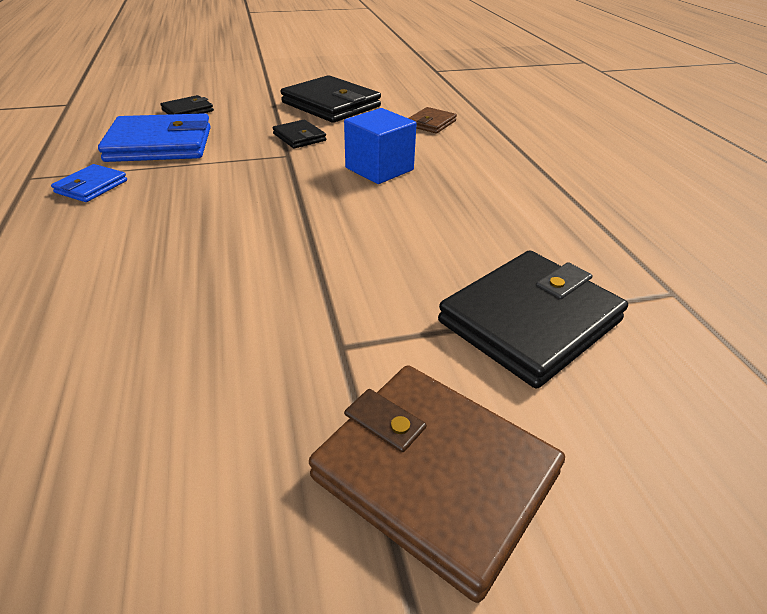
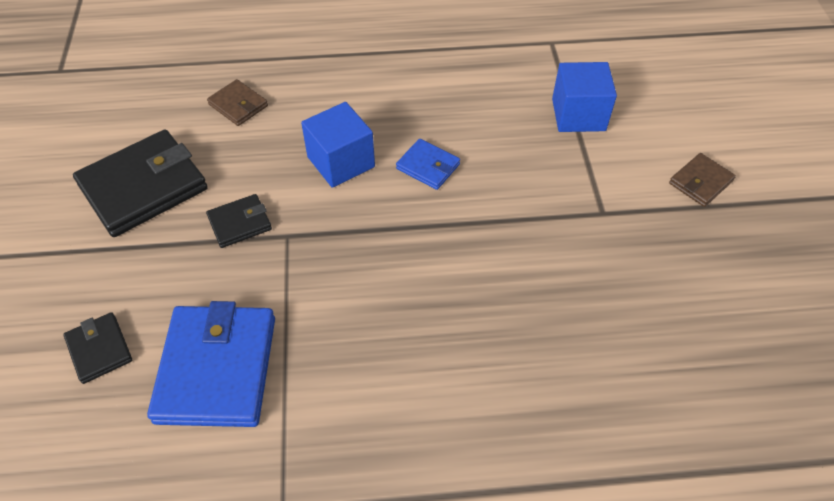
camera: 80 degrees left, 15 degrees up
blue wallet [51,164,127,202] -> blue wallet moved to [396,139,460,190]
brown wallet [309,365,565,603] -> brown wallet [669,153,736,207], size x0.50
black wallet [438,250,628,389] -> blue cube [552,62,617,132]

